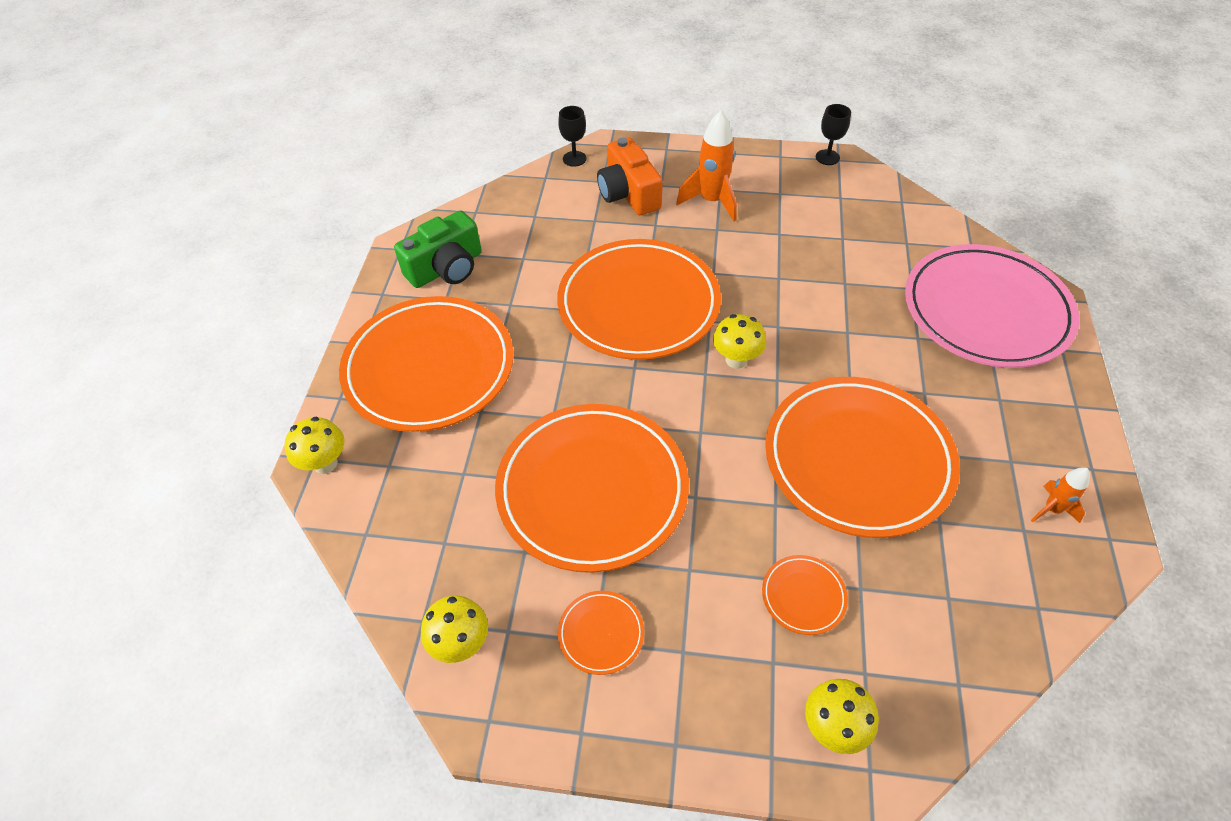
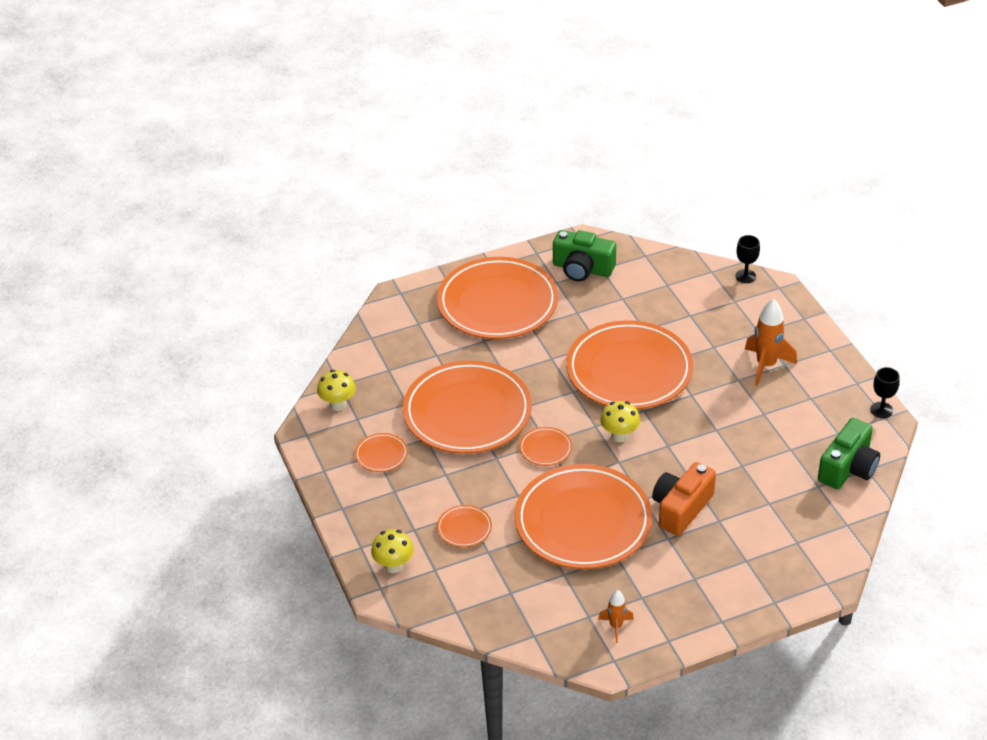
camera: 60 degrees right, 10 degrees down
yellow mushroom [285,417,344,474] -> none
orange camera [597,137,663,215] -> orange camera moved to [652,462,716,536]
pink plate [905,244,1080,368] -> none
none -> orange plate [519,427,572,466]
none -> green camera [818,418,880,489]

